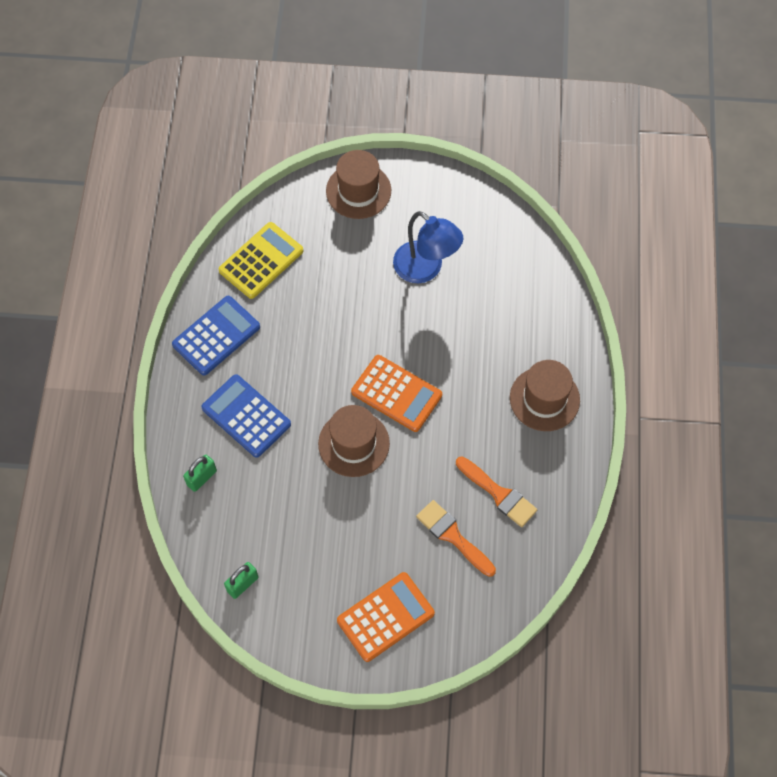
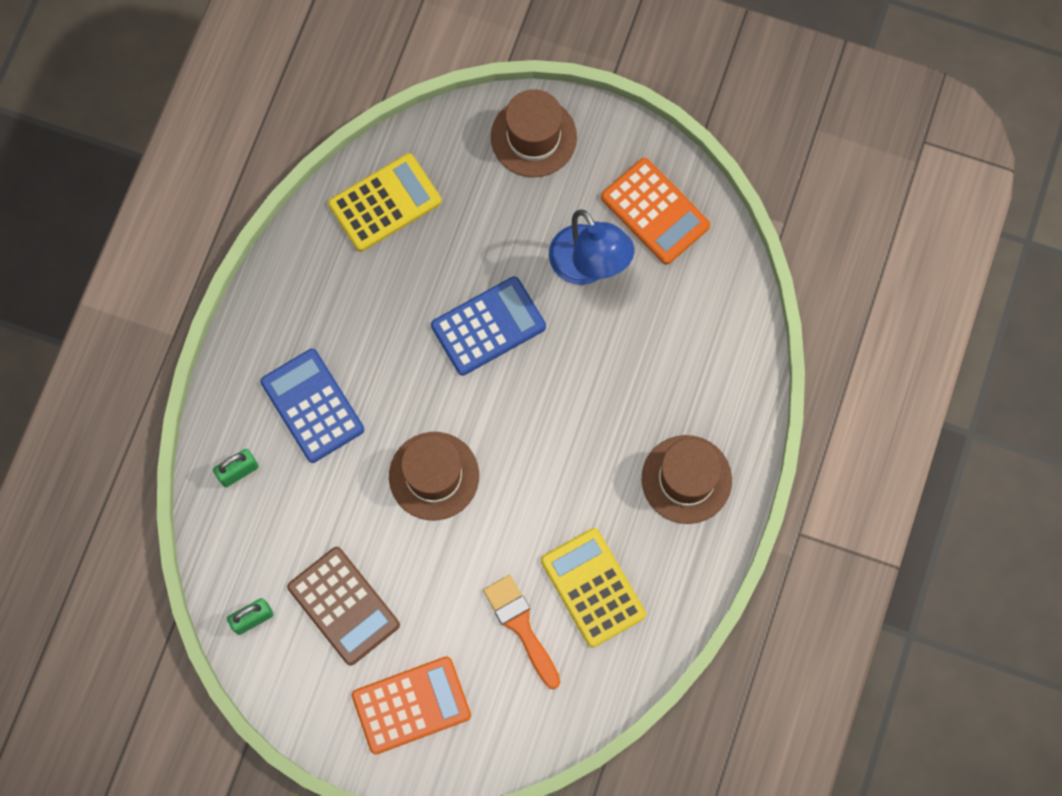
camera: 15 degrees right, 10 degrees up
blue calculator [172,296,260,375] -> blue calculator moved to [431,276,546,376]
orange calculator [351,355,442,432] -> orange calculator moved to [601,158,710,265]
orange brush [456,456,537,527] -> yellow calculator [541,528,646,648]
none -> brown calculator [287,547,400,666]

